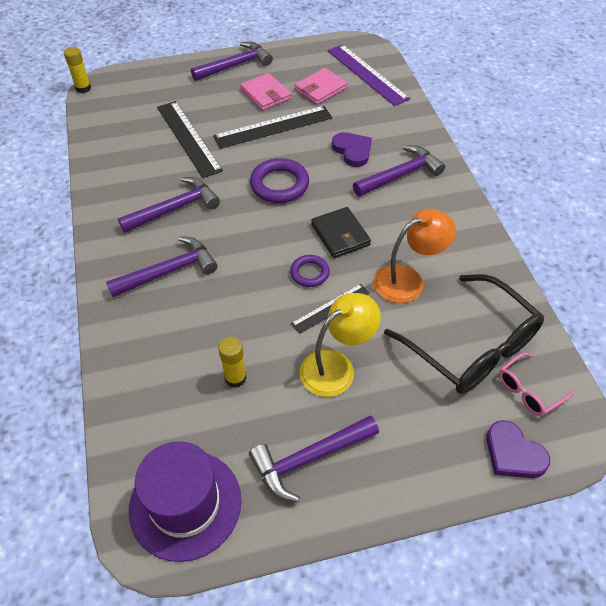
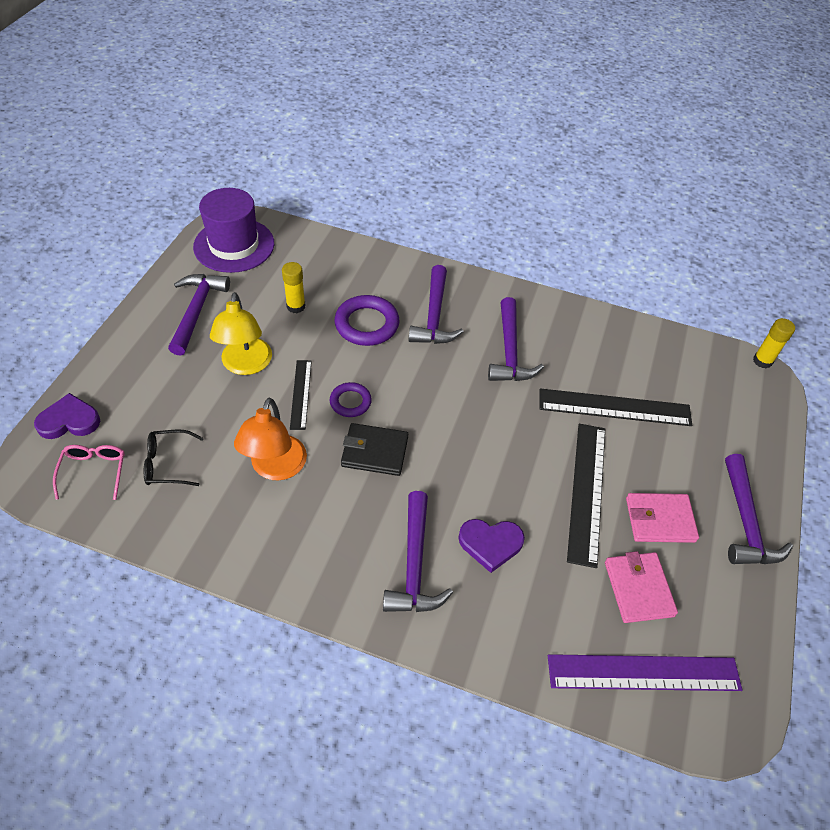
camera: 120 degrees right, 0 degrees up
purple ring [250,158,309,203] -> purple ring moved to [335,295,399,346]
black glasses [384,274,544,394] -> black glasses [144,429,204,486], size x0.47

